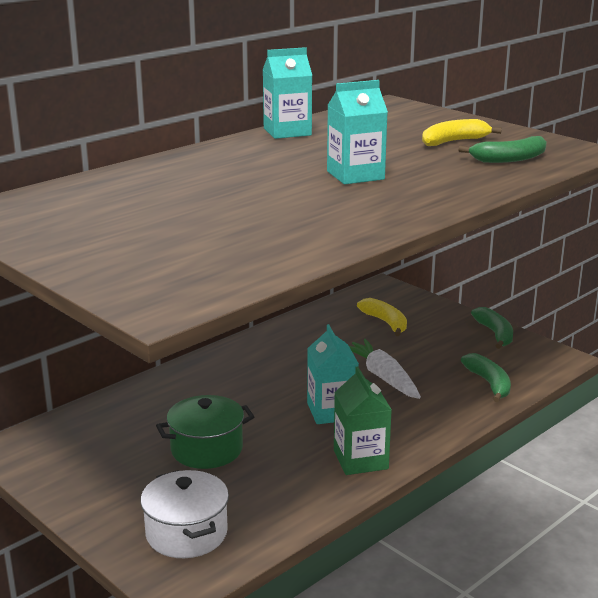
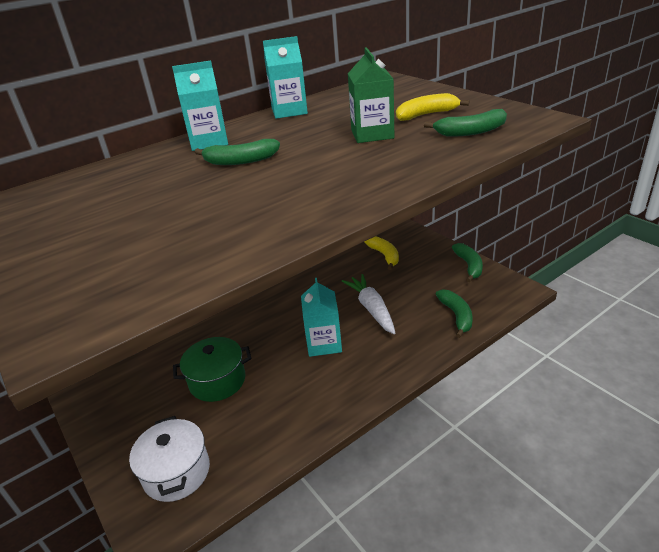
camera: 10 degrees right, 10 degrees up
turquoise carton [327,80,388,184] -> turquoise carton moved to [172,61,228,151]
green carton [334,366,392,475] -> green carton moved to [348,47,394,143]
none -> green banana [195,139,280,165]

